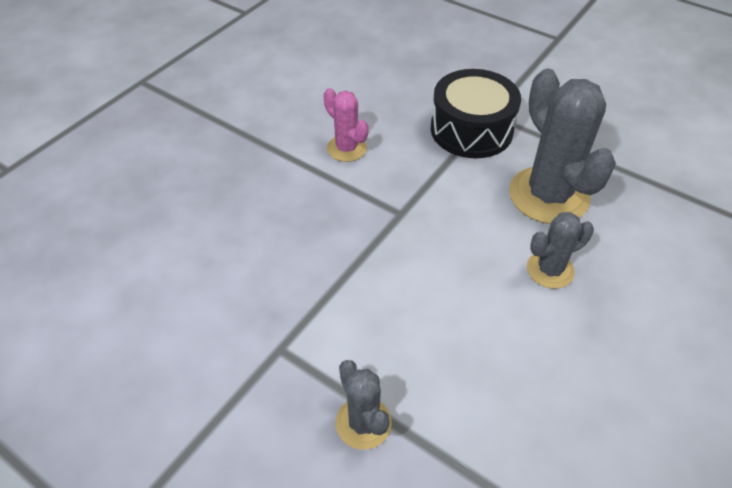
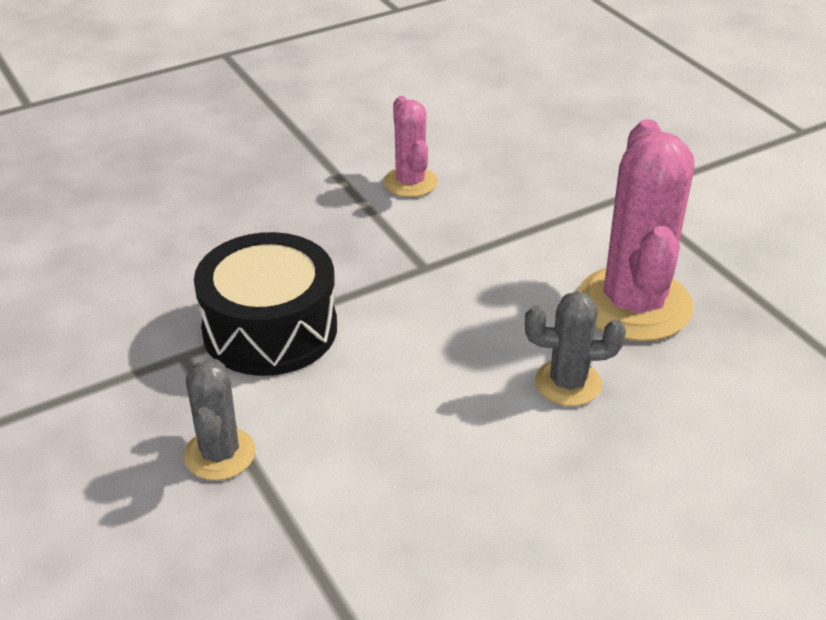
camera: 25 degrees right, 10 degrees down
black drum [431,69,521,158] -> black drum moved to [194,232,337,376]
grey cactus [509,69,616,224] -> pink cactus [578,119,695,341]

